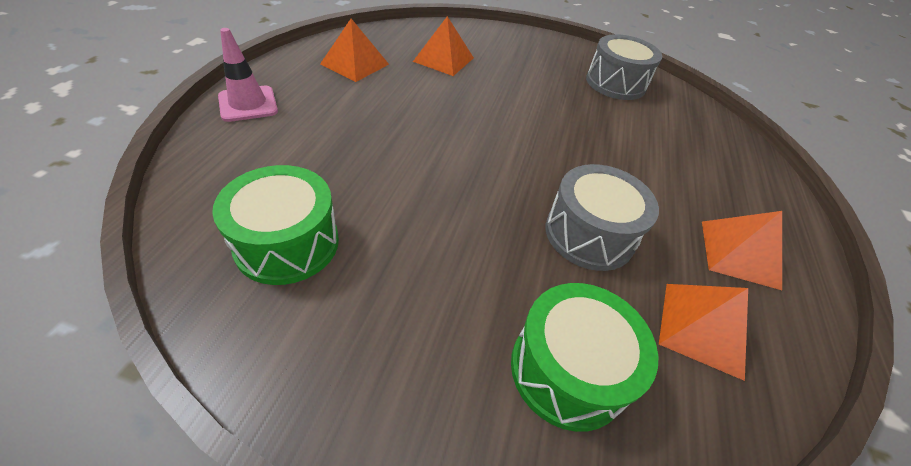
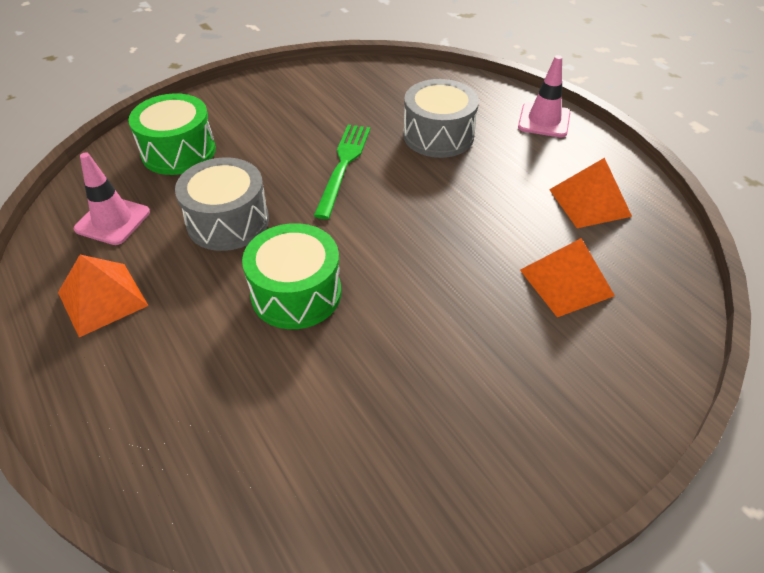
camera: 135 degrees right, 0 degrees up
green drum [212,165,339,285] -> green drum moved to [242,223,342,329]
grey drum [586,34,662,100] -> grey drum moved to [403,79,479,158]
orange pyramid [659,284,748,381] -> pink traffic cone [74,152,150,245]
none -> green fork [314,125,371,219]

